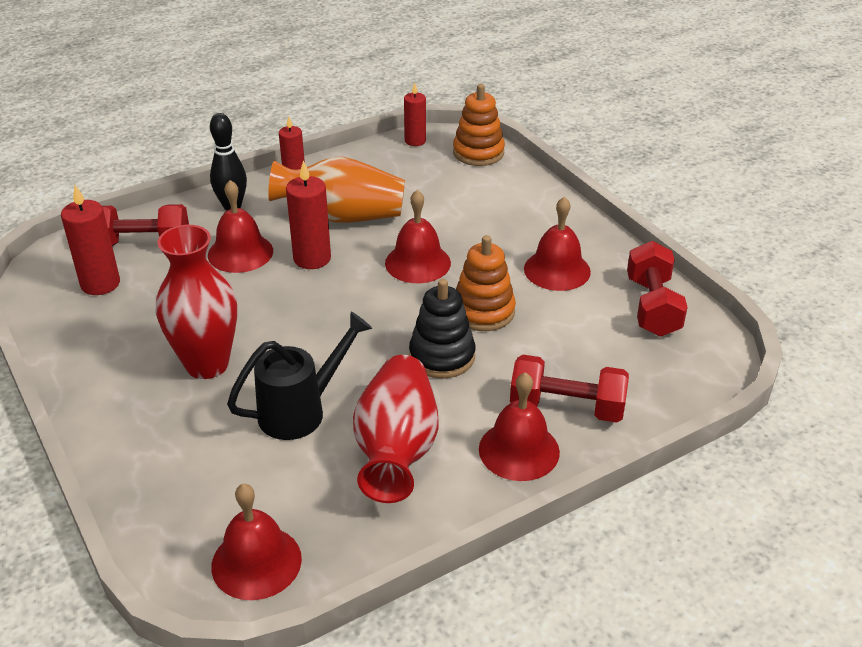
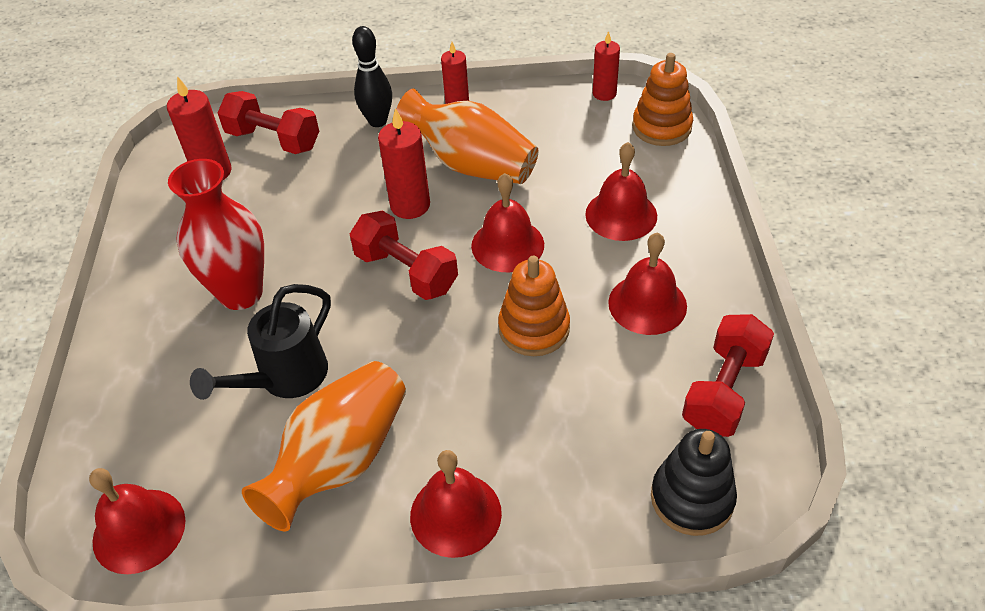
camera: 30 degrees right, 10 degrees up
red bell [208,180,273,273] -> red bell moved to [585,142,657,241]
black watering can [227,312,372,440] -> black watering can turned 135 degrees clockwise [190,284,331,400]
red vase [353,355,439,503] -> orange vase [242,361,406,532]
black stacking toy [409,279,476,378] -> black stacking toy moved to [651,429,737,536]
red dumbbell [510,355,629,423] -> red dumbbell moved to [350,211,458,300]

